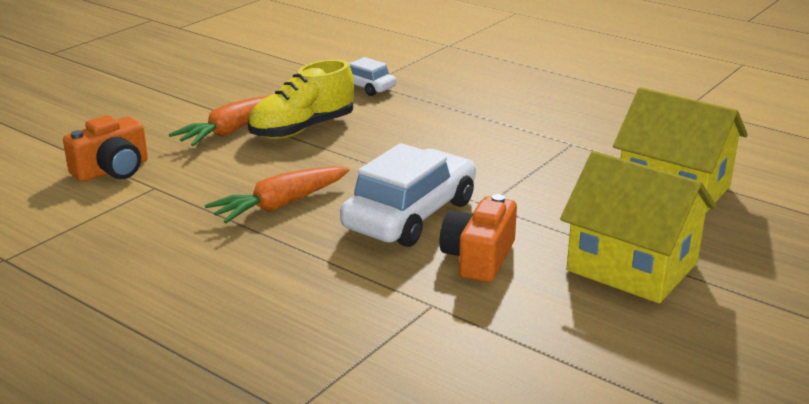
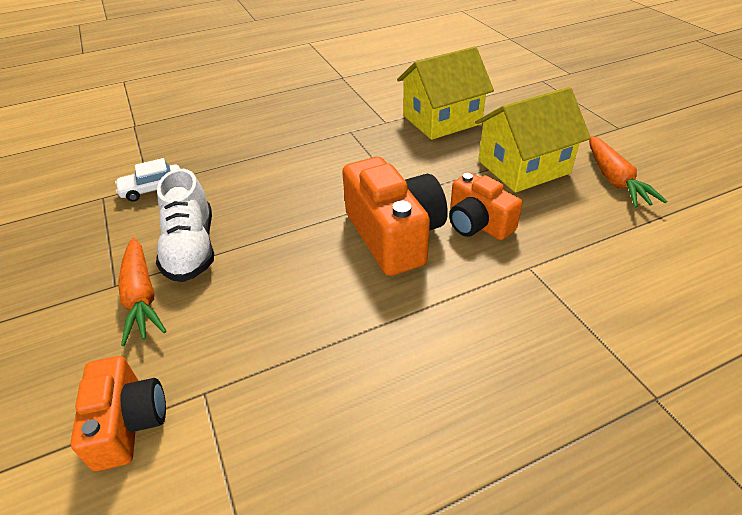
camera: 60 degrees left, 15 degrees up
orange carrot [205,166,349,223] -> orange carrot moved to [589,135,667,208]
yellow shoe [248,59,354,139] -> white shoe [156,169,214,282]
white car [340,143,476,247] -> orange camera [342,157,448,276]

